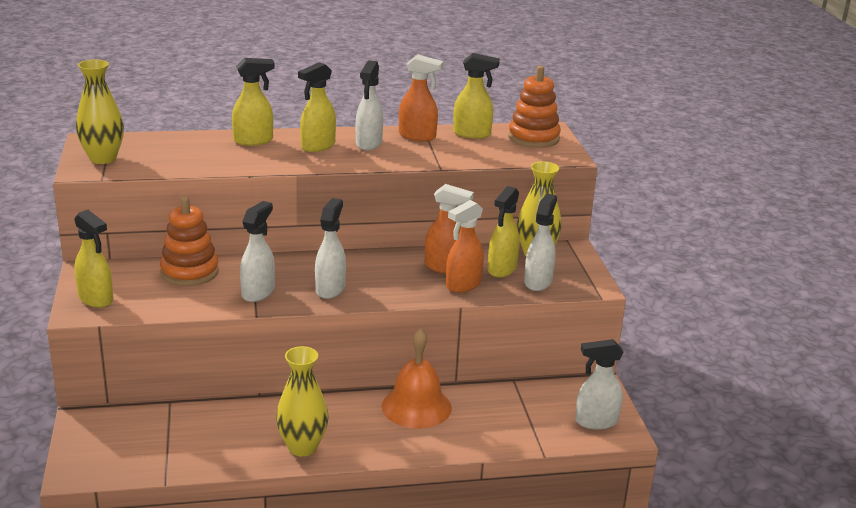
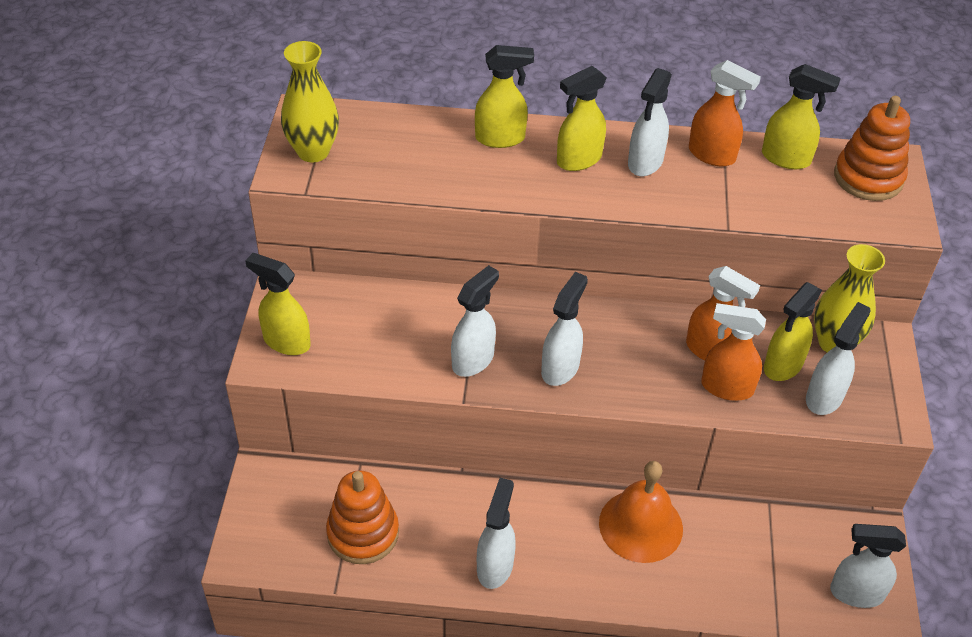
camera: 15 degrees right, 20 degrees up
yellow spray bottle [74,210,113,308] -> yellow spray bottle turned 150 degrees clockwise [245,253,311,355]
orange stacking toy [160,196,219,286] -> orange stacking toy moved to [326,470,399,564]
yellow vase [276,346,328,457] -> white spray bottle [477,478,516,589]
orange spray bottle [446,200,484,293] -> orange spray bottle turned 45 degrees clockwise [701,303,766,401]

